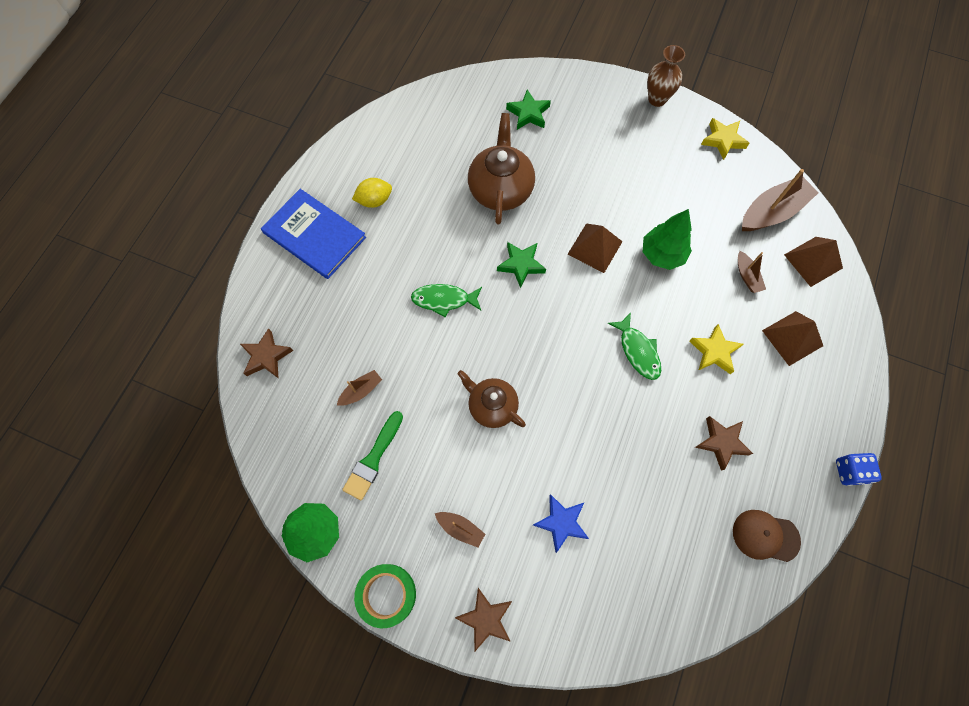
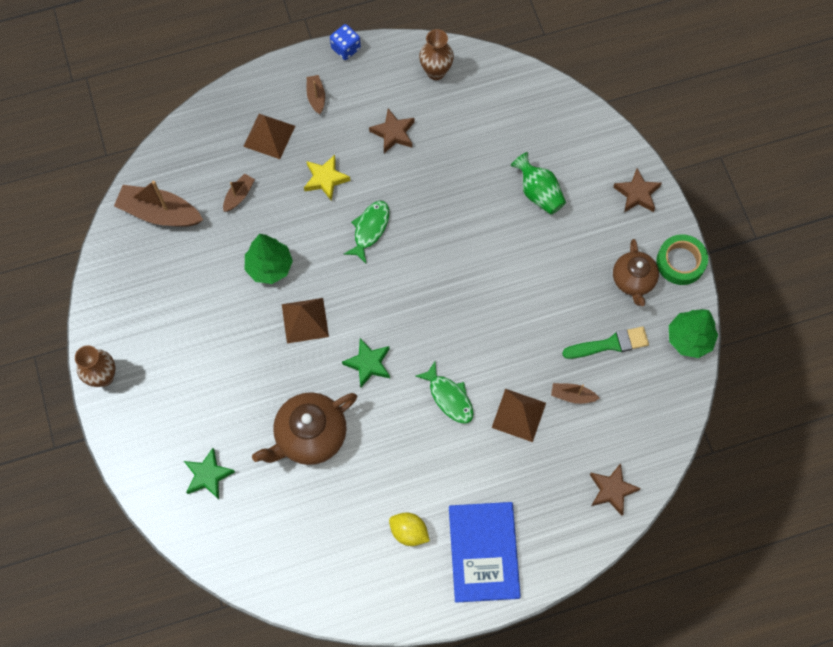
camera: 130 degrees left, 0 degrees up
brown boat [435,512,485,547] -> brown boat moved to [307,75,325,114]
brown teapot [458,370,526,428] -> brown teapot moved to [613,239,659,306]
blue star [533,494,589,553] -> green vase [511,152,566,215]
yellow star [701,118,749,160] -> none
brown cap [733,510,801,562] -> brown vase [419,29,454,80]
brown pyramid [784,237,843,287] -> brown pyramid moved to [492,389,546,442]

